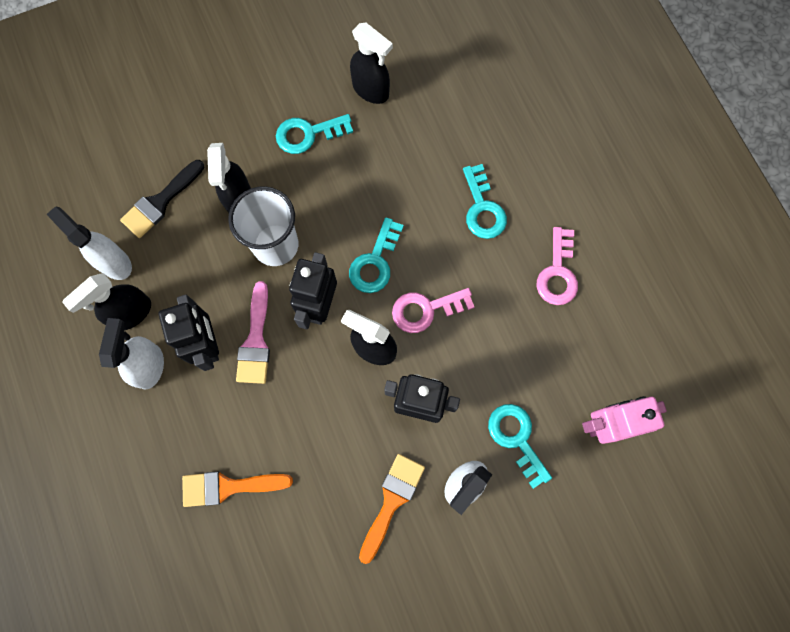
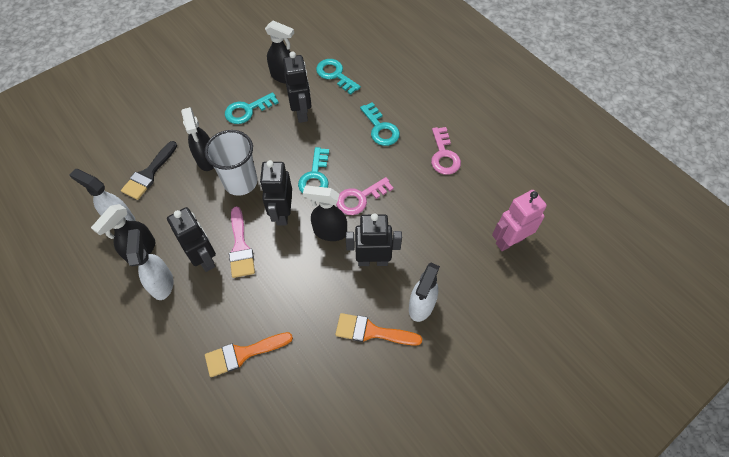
camera: 15 degrees left, 15 degrees down
orange brush [359,454,425,564] -> orange brush turned 90 degrees counterclockwise [335,313,422,346]
turquoise key [488,404,552,489] -> turquoise key moved to [316,59,361,95]
none -> black robot [283,51,312,123]

